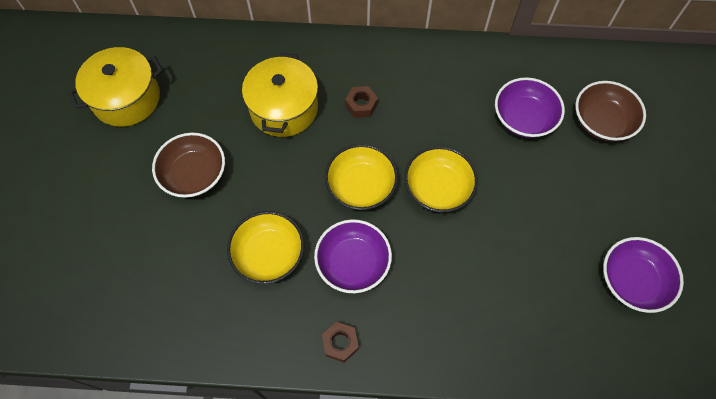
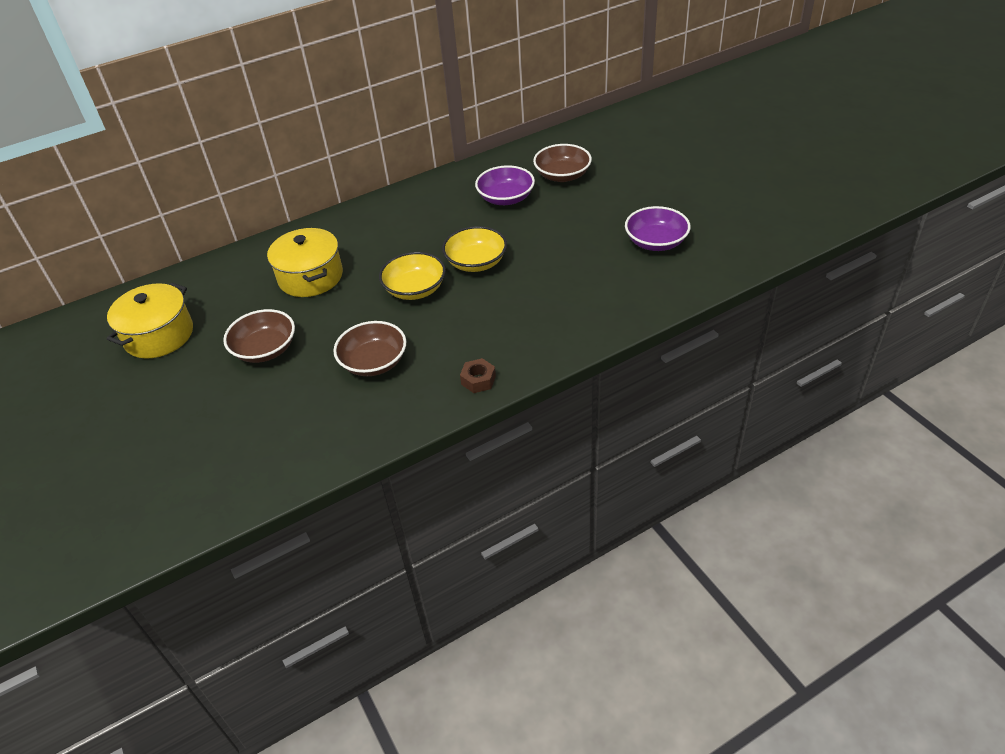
camera: 30 degrees left, 20 degrees down
yellow bowl [227,211,304,284] -> brown bowl [333,321,406,376]
purple bowl [314,219,392,293] -> none
brown nut [345,86,378,118] -> none

